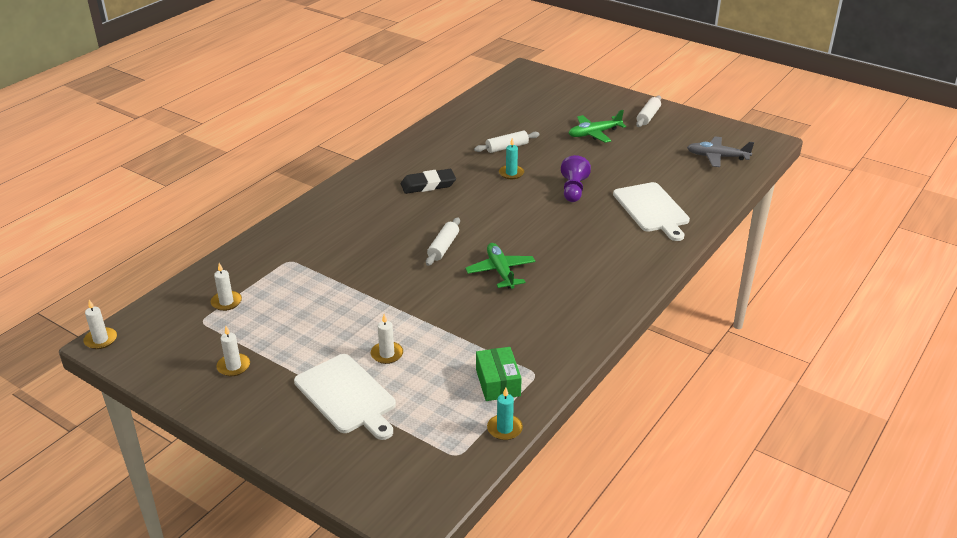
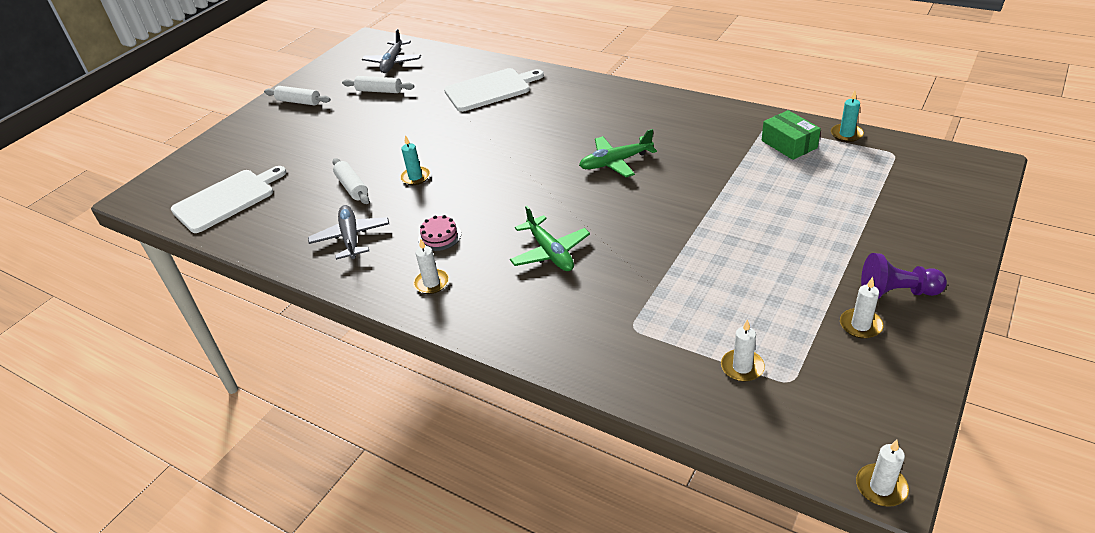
camera: 90 degrees left, 5 degrees up
white cutting board [294,354,396,440] -> white cutting board moved to [171,166,286,233]
white candle [371,314,403,364] -> white candle moved to [413,238,449,294]
black eraser [401,169,456,194] -> pink cake [418,215,461,251]
white rolling pin [426,218,460,266] -> white rolling pin moved to [342,76,414,93]
green box [476,347,522,401] -> green box turned 75 degrees clockwise [762,110,821,160]
purple pawn [561,155,591,202] -> purple pawn moved to [861,253,947,299]
green plane [568,110,626,143] -> green plane moved to [510,206,590,271]
none -> grey plane [308,205,389,260]

